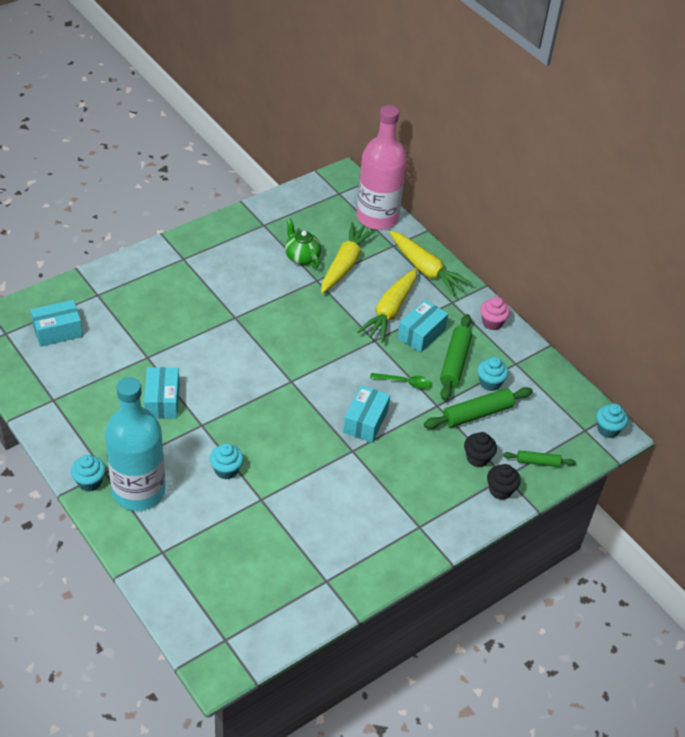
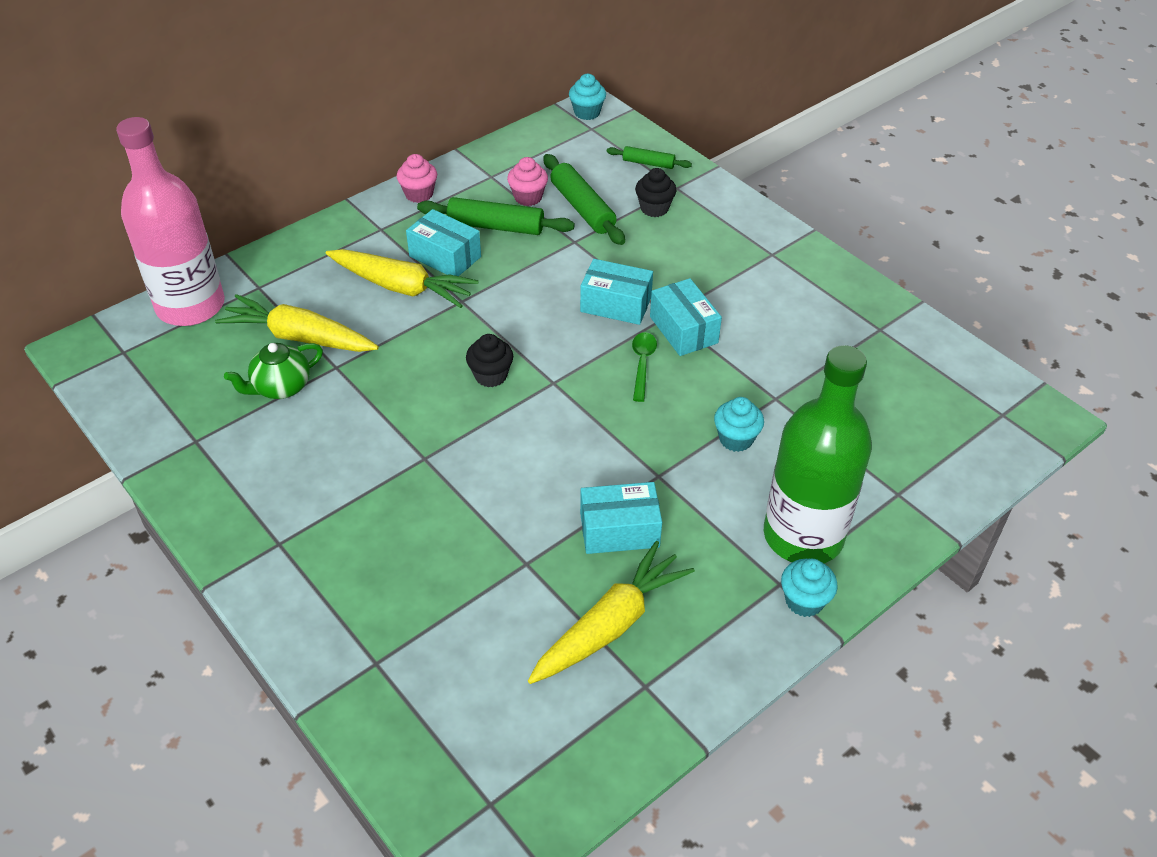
camera: 90 degrees left, 0 degrees up
turquoise box [31,300,83,347] -> turquoise box moved to [650,278,722,356]
turquoise bottle [105,377,165,511] -> green bottle [764,345,872,563]
green spoon [370,373,431,389] -> green spoon moved to [632,332,657,402]
yellow carrot [389,231,473,296] -> yellow carrot moved to [528,541,695,684]
turquoise cupcake [478,357,509,391] -> pink cupcake [507,157,548,206]
black cupcake [487,464,521,500] -> black cupcake moved to [466,334,513,387]
green rolling pin [503,450,576,467] -> green rolling pin turned 75 degrees counterclockwise [607,146,692,169]

